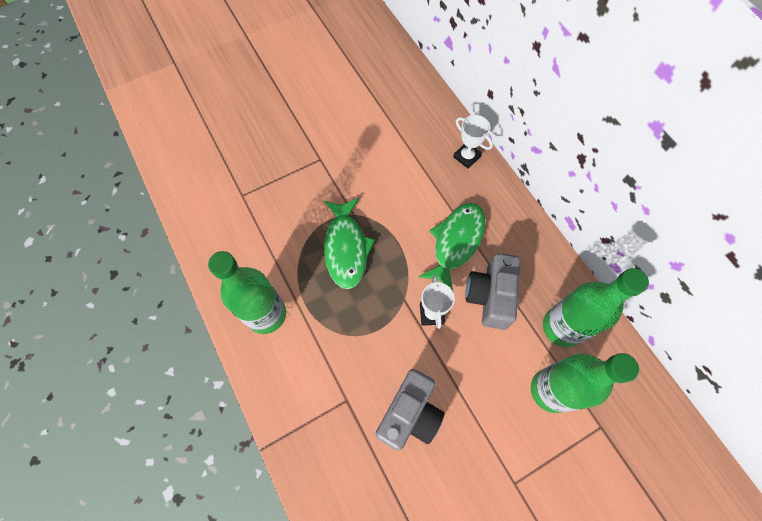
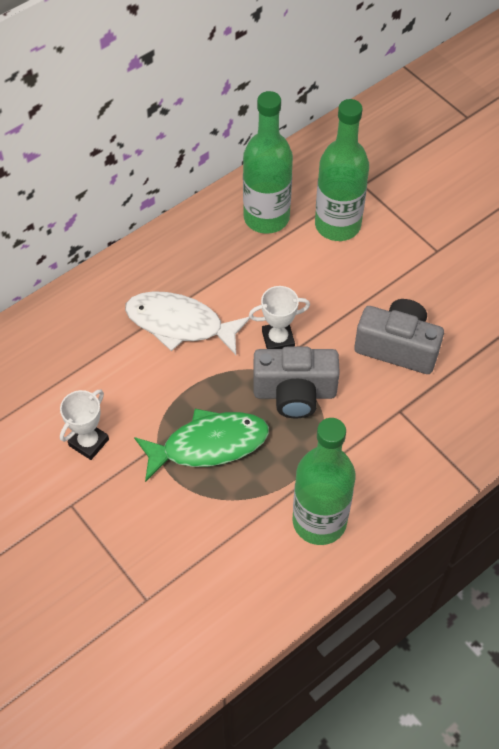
camera: 100 degrees left, 10 degrees down
green fish [419,203,485,291] -> white fish [125,291,250,355]
white trophy [453,115,493,169] -> white trophy moved to [60,389,109,460]
grey camera [465,253,521,330] -> grey camera moved to [253,347,340,419]

